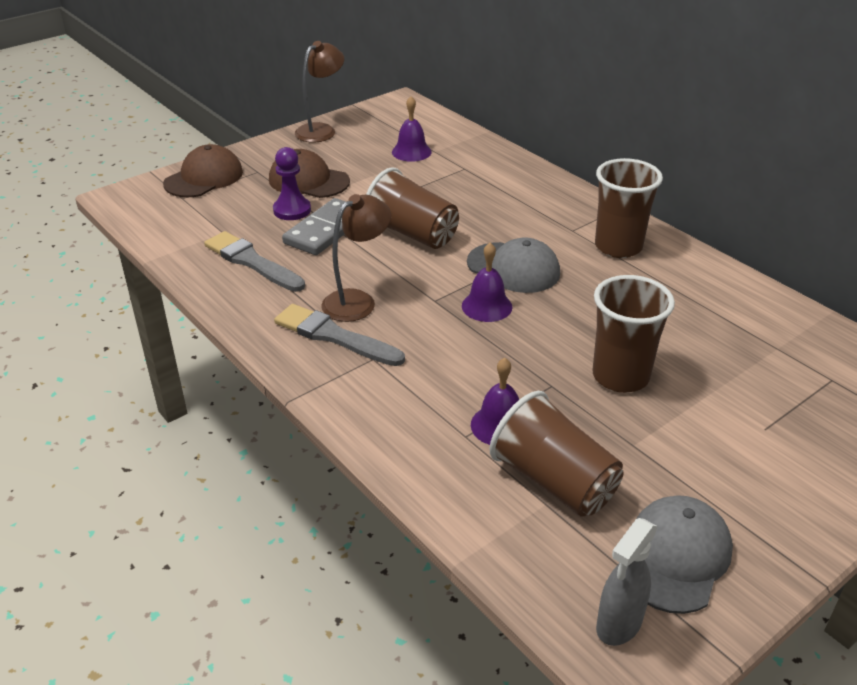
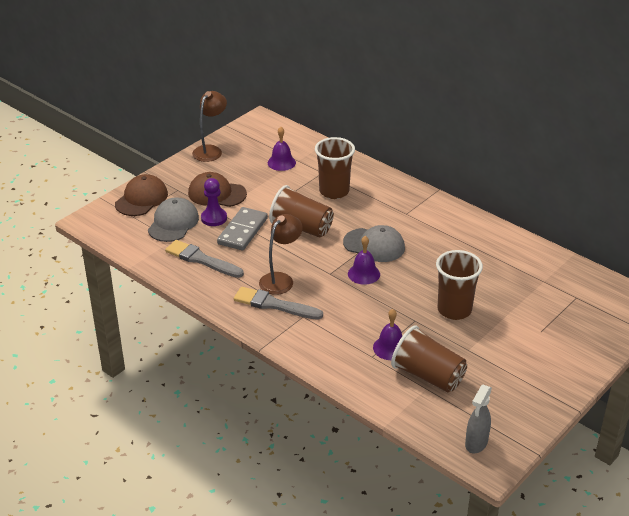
camera: 10 degrees left, 0 degrees up
brown cup [595,158,663,258] -> brown cup moved to [315,137,355,199]
grey cap [636,495,733,614] -> grey cap moved to [148,197,199,242]

